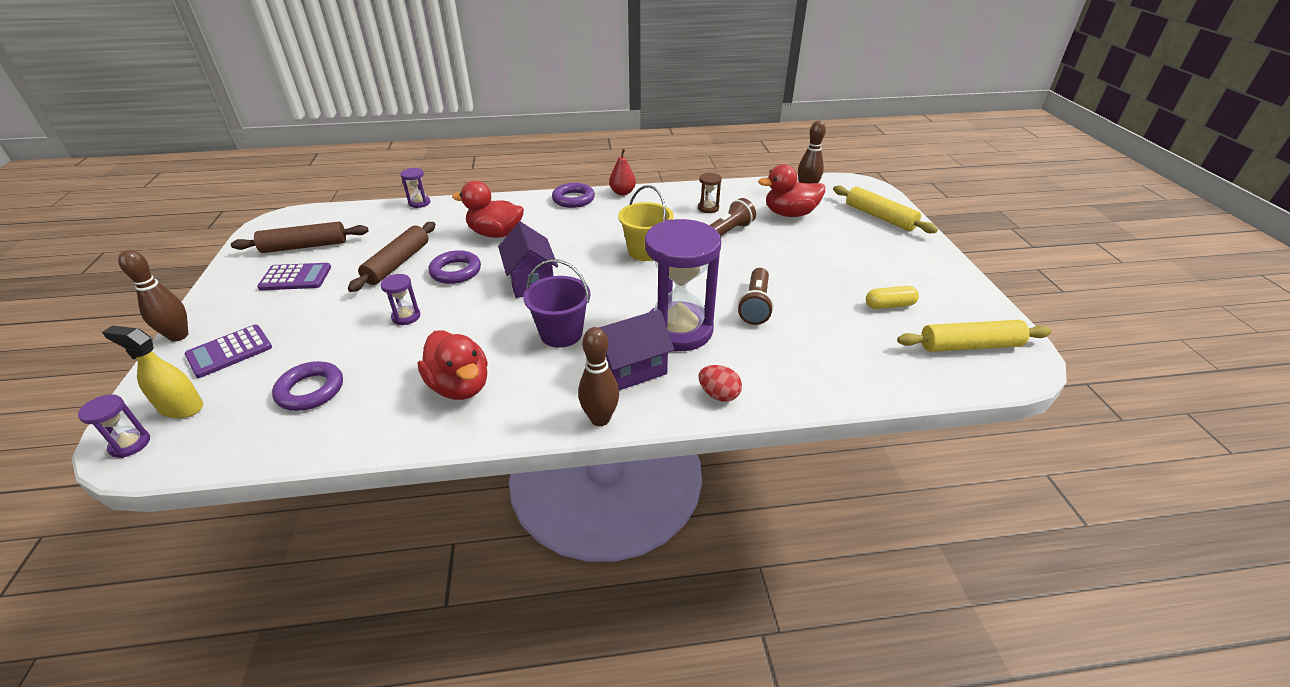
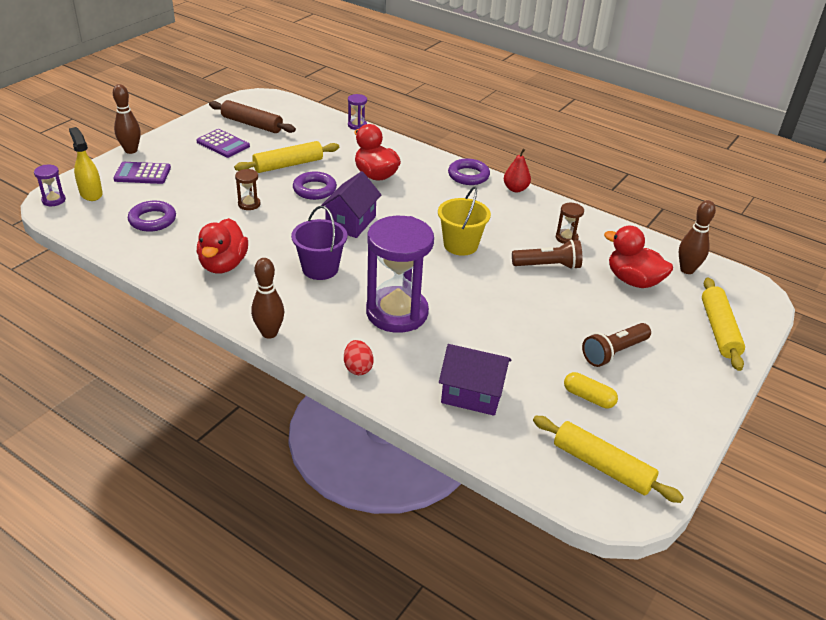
camera: 40 degrees right, 0 degrees up
brown rolling pin [348,222,436,292] -> yellow rolling pin [234,141,339,173]
purple hourglass [380,274,420,325] -> brown hourglass [235,169,260,210]
purple house [599,309,674,390] -> purple house moved to [439,344,511,416]
brown flashlight [738,268,774,325] -> brown flashlight moved to [582,323,651,367]

